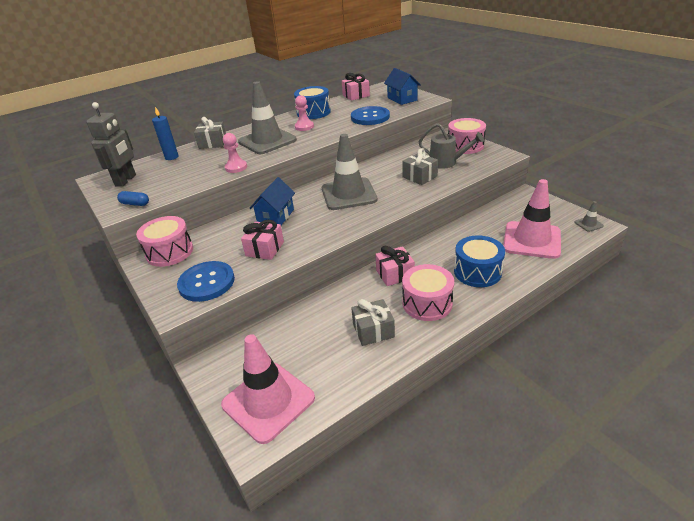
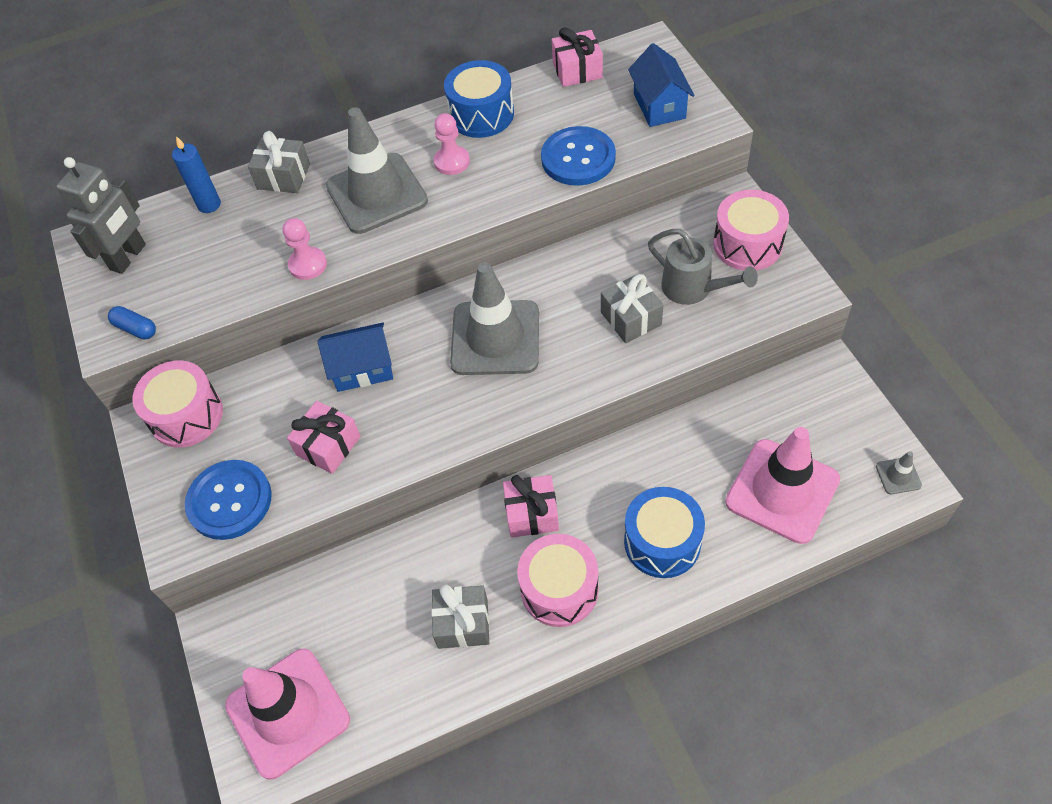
camera: 15 degrees right, 20 degrees up
blue house [250,177,295,225] -> blue house turned 45 degrees clockwise [318,323,393,392]

